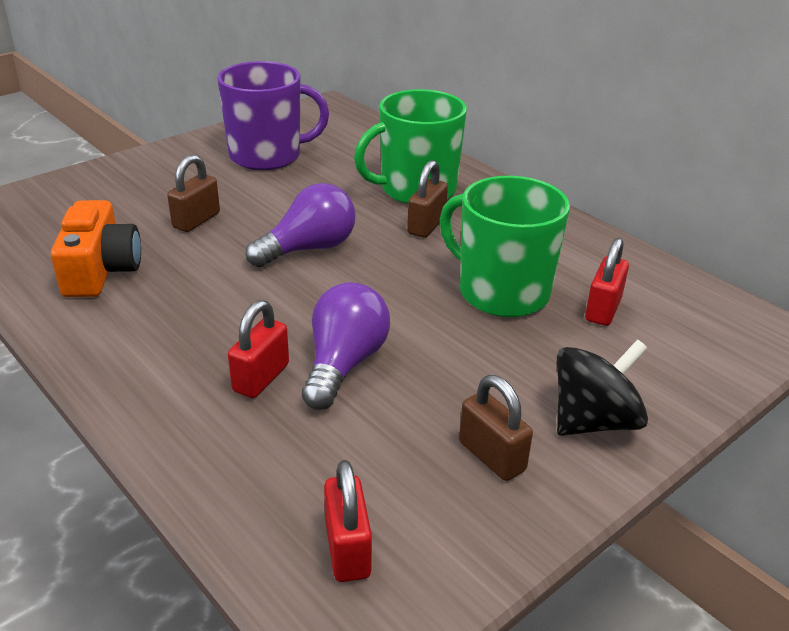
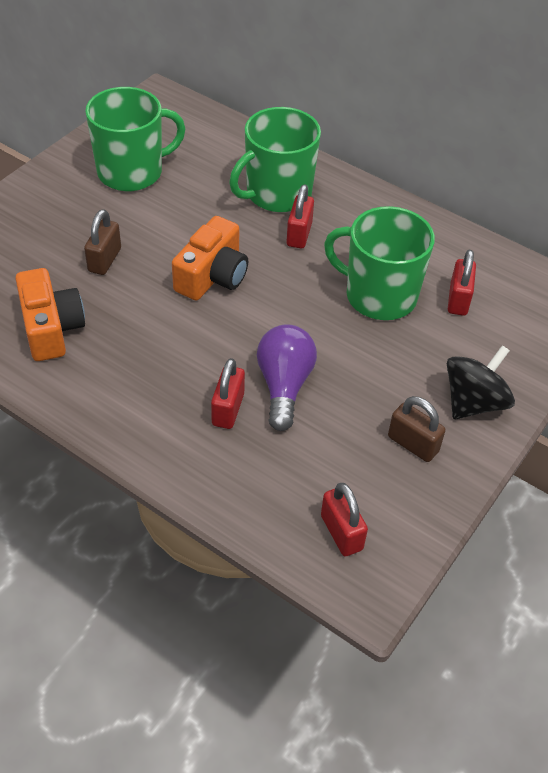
camera: 15 degrees left, 15 degrees up
purple mug [217,61,329,170] -> green mug [85,87,186,191]
purple light bulb [246,183,356,267] -> orange camera [172,216,248,300]
brown padlock [407,160,448,238] -> red padlock [286,184,314,248]

